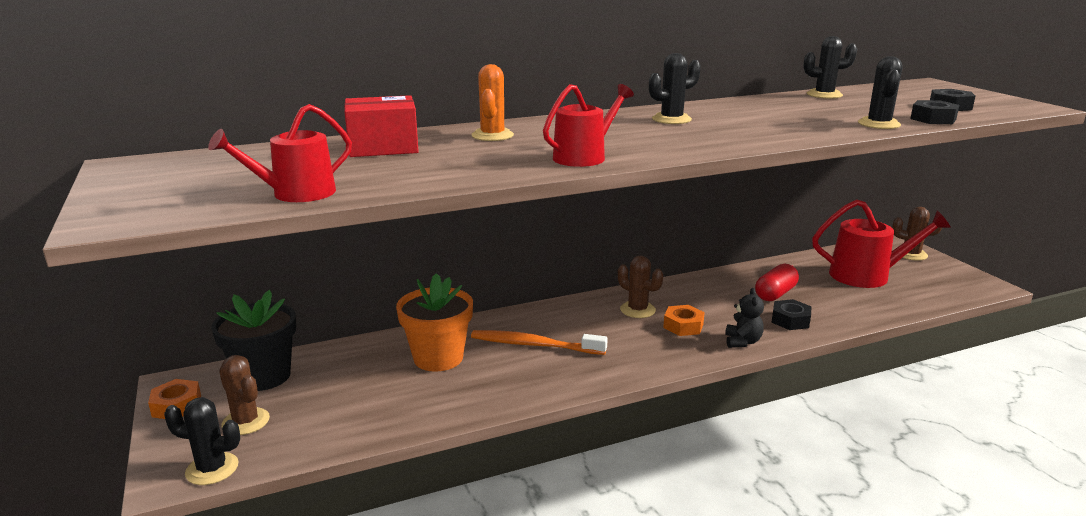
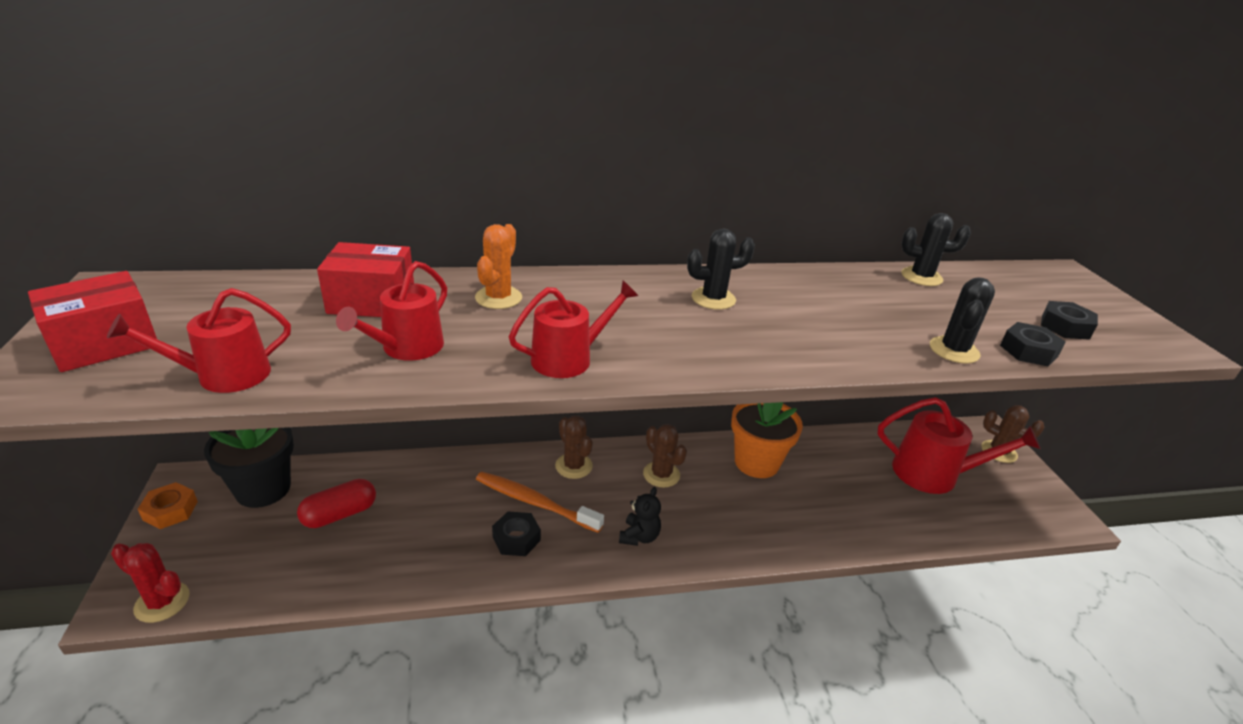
camera: 10 degrees right, 10 degrees up
black cactus [164,397,240,485] -> red cactus [111,543,190,623]
brown cactus [219,355,270,435] -> brown cactus moved to [555,416,593,479]
orange flower pot [396,273,473,372] -> orange flower pot moved to [731,402,803,478]
orange nut [663,305,705,336] -> none
black teddy bear [725,288,764,348] -> black teddy bear moved to [619,487,661,546]
red capsule [755,264,799,301] -> red capsule moved to [297,479,376,528]
black nut [771,299,812,330] -> black nut moved to [492,511,541,556]
none -> red box [28,271,157,372]
none -> red watering can [336,261,447,361]

